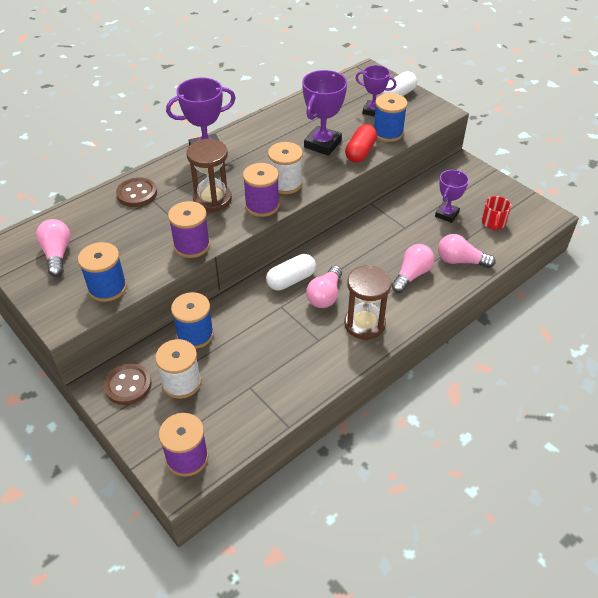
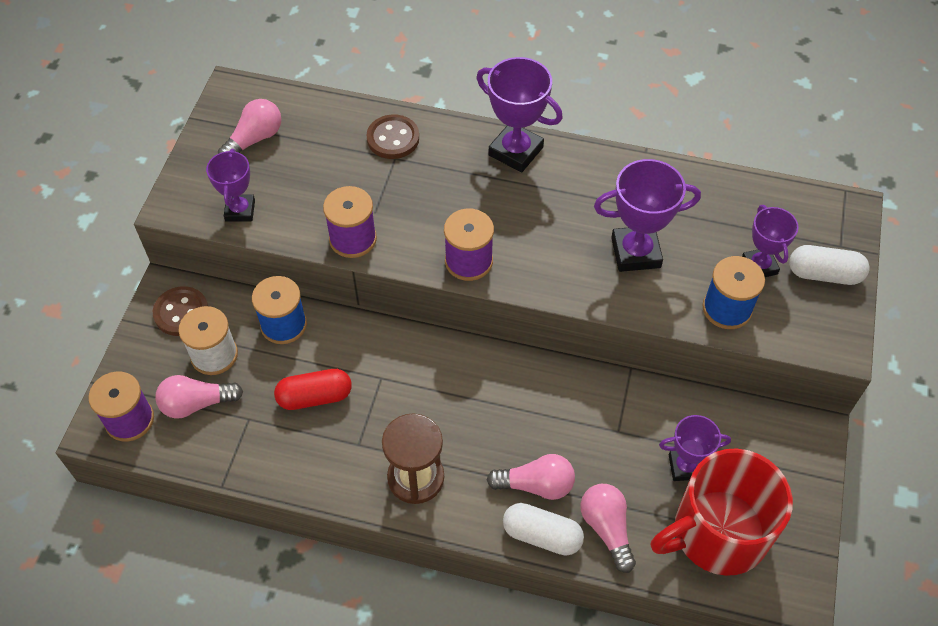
camera: 55 degrees right, 10 degrees up
blue spool [78,242,127,302] -> purple trophy [206,149,255,221]
brown hourglass [186,139,232,212] -> none
white capsule [266,254,316,290] -> white capsule moved to [503,503,584,556]
white spool [268,142,303,194] -> none
pink light bulb [306,266,342,308] -> pink light bulb moved to [155,375,243,419]
red capsule [345,124,377,163] -> red capsule moved to [274,369,352,410]
red mug [481,196,511,231] -> red mug [650,448,793,576], size x2.39

